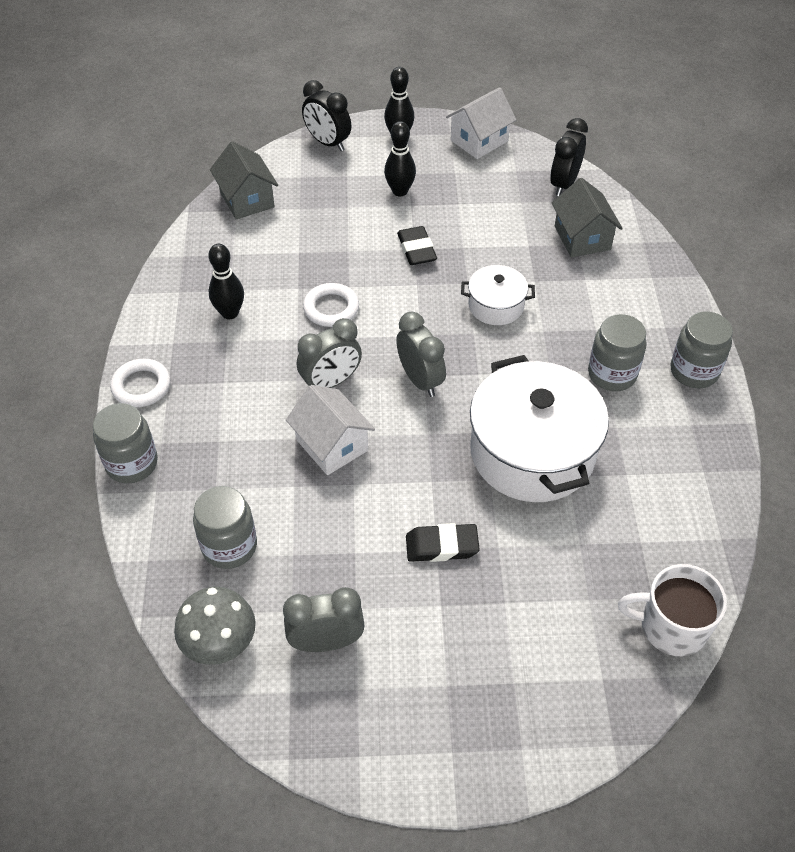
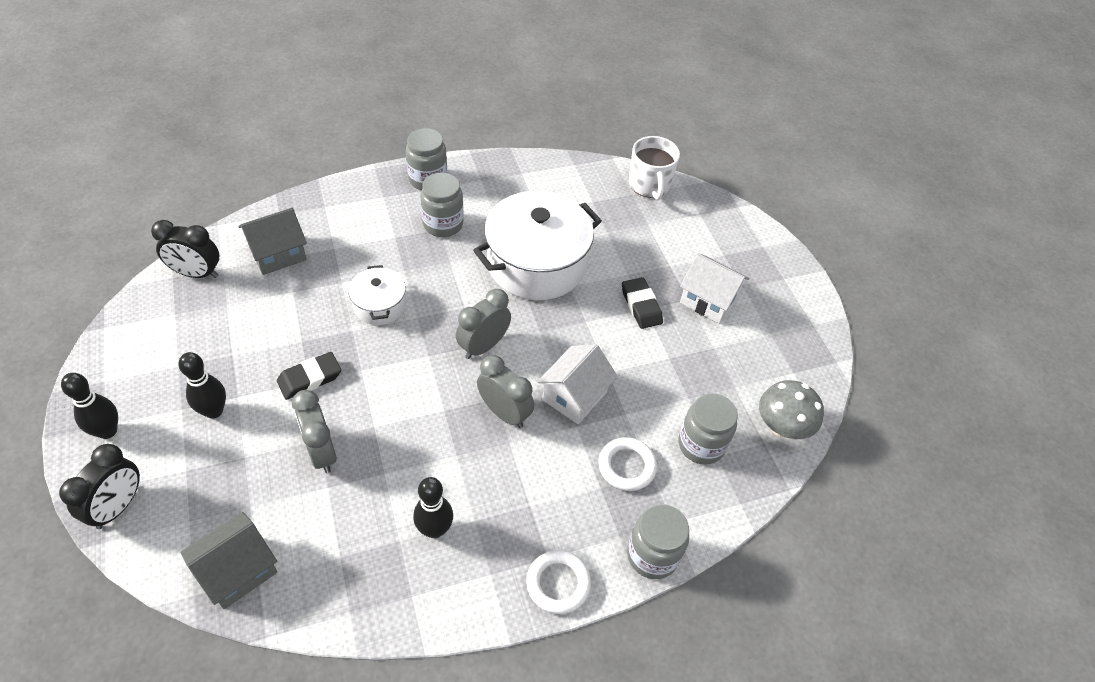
camera: 110 degrees left, 0 degrees up
grey clock [283,587,365,652] -> grey clock moved to [292,390,337,473]
white ring [303,283,359,327] -> white ring moved to [599,437,657,491]
white house [446,87,516,159] -> white house moved to [680,253,750,324]

